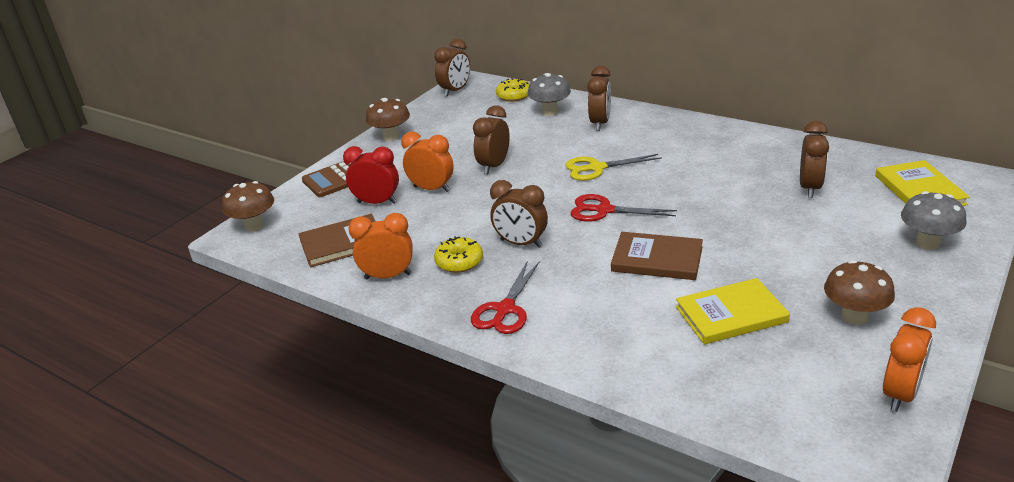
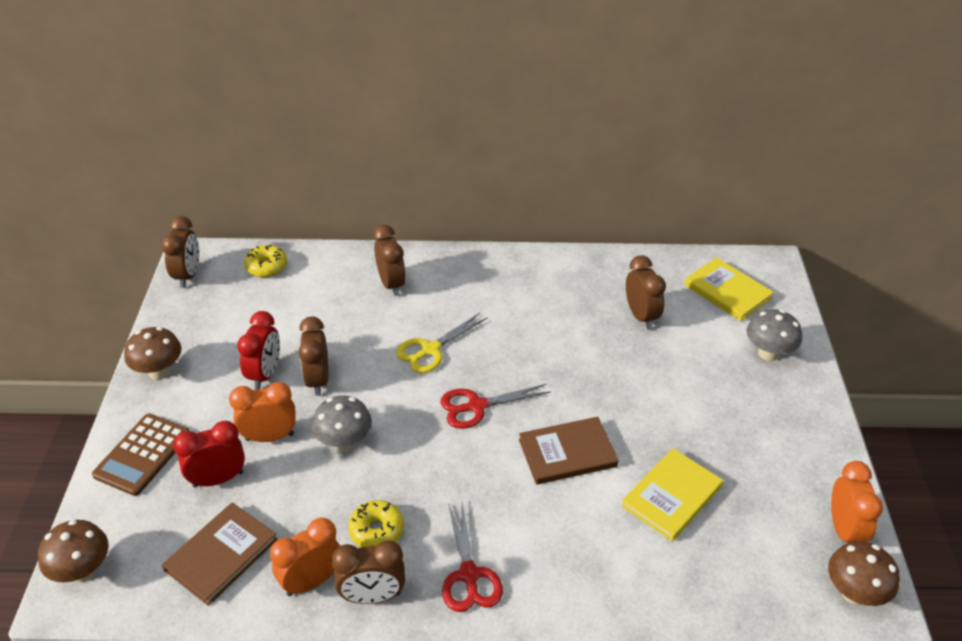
camera: 35 degrees left, 10 degrees up
brown clock [490,180,548,248] -> brown clock moved to [331,540,405,604]
grey mushroom [527,73,571,116] -> grey mushroom moved to [312,396,372,452]
brown mushroom [824,260,895,325] -> brown mushroom moved to [828,541,900,606]
none -> red clock [237,311,280,389]

